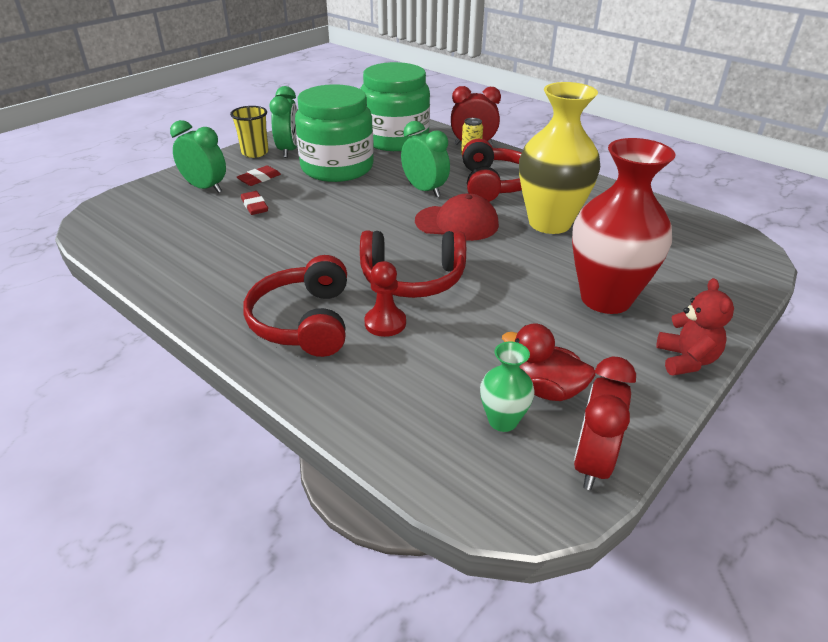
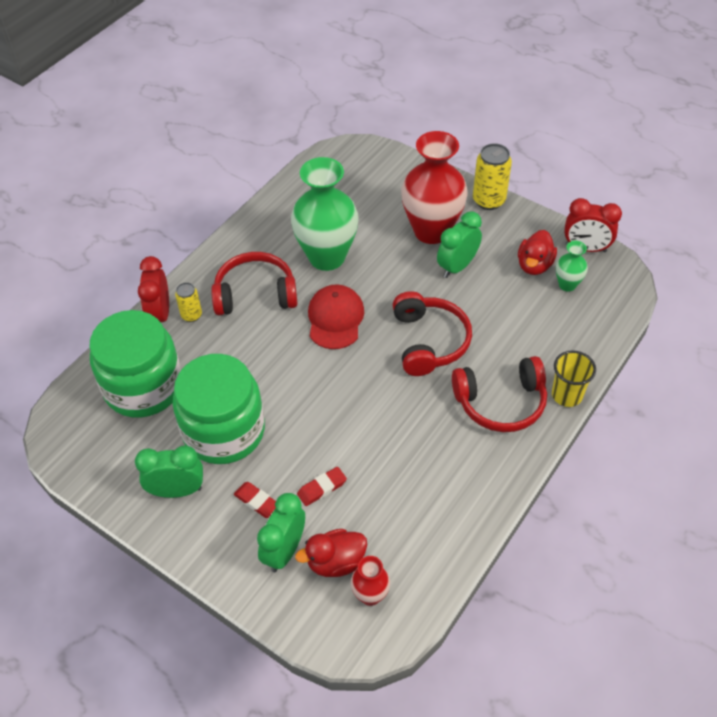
camera: 95 degrees left, 15 degrees up
yellow cup [230,106,269,158] -> yellow cup moved to [552,350,596,407]
red pawn [365,261,406,337] -> none
green clock [401,121,450,197] -> green clock moved to [437,211,482,278]
yellow vase [519,82,600,234] -> green vase [291,157,359,271]
red teddy bear [656,278,734,376] -> yellow can [473,143,512,210]
none -> red duck [295,529,367,577]
none -> red vase [351,556,390,606]

